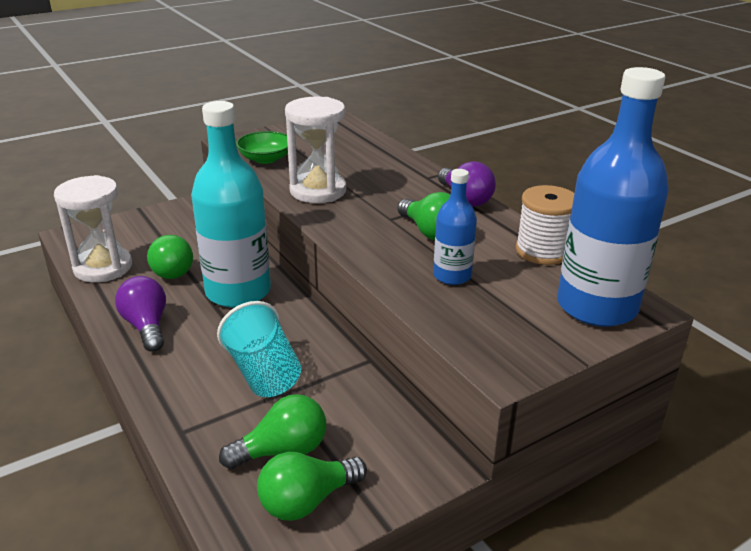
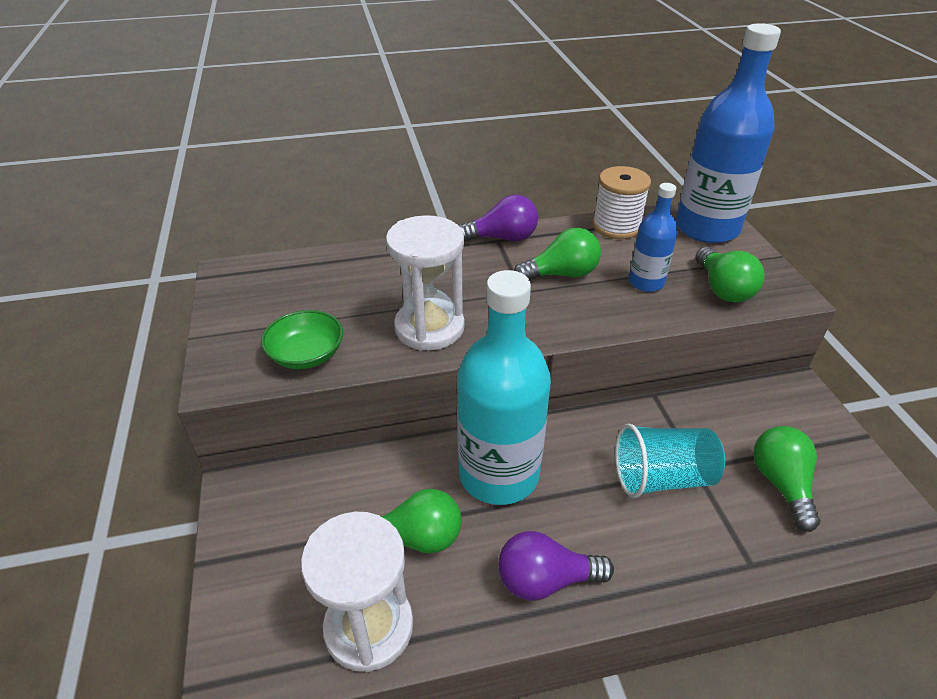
camera: 70 degrees left, 10 degrees up
green light bulb [257,452,367,521] -> green light bulb moved to [695,247,764,303]

